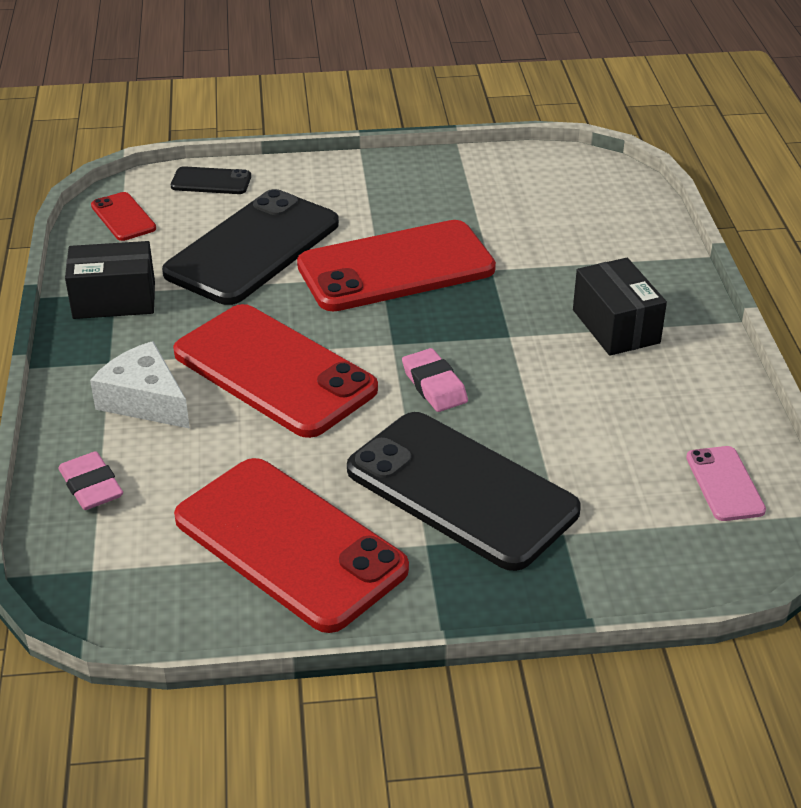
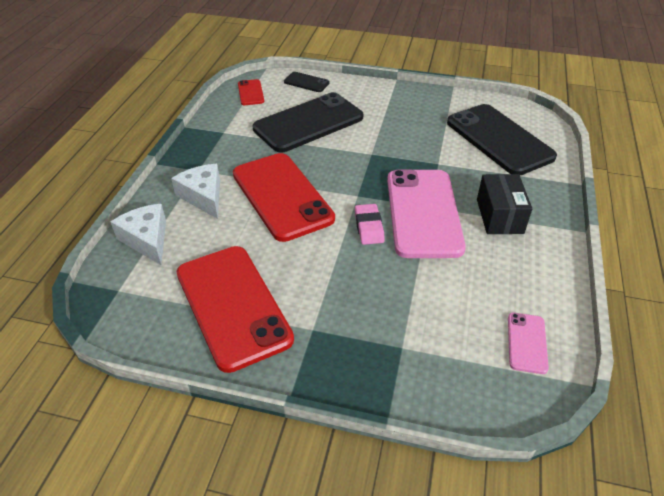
camera: 20 degrees right, 5 degrees up
pink eraser [59,451,123,510] -> white cheese [111,204,166,265]
black box [65,241,155,319] -> none
red phone [297,220,496,311] -> none
black phone [347,412,581,571] -> black phone moved to [447,104,557,175]
none -> pink phone [387,169,466,258]

